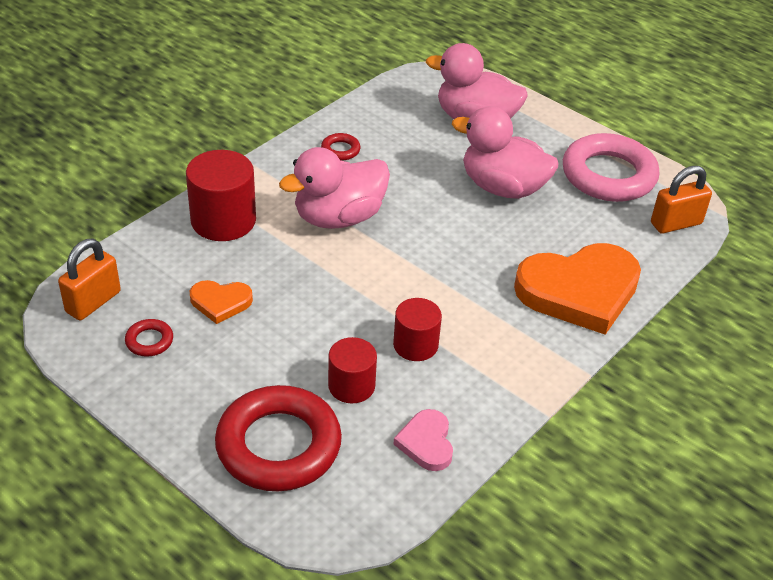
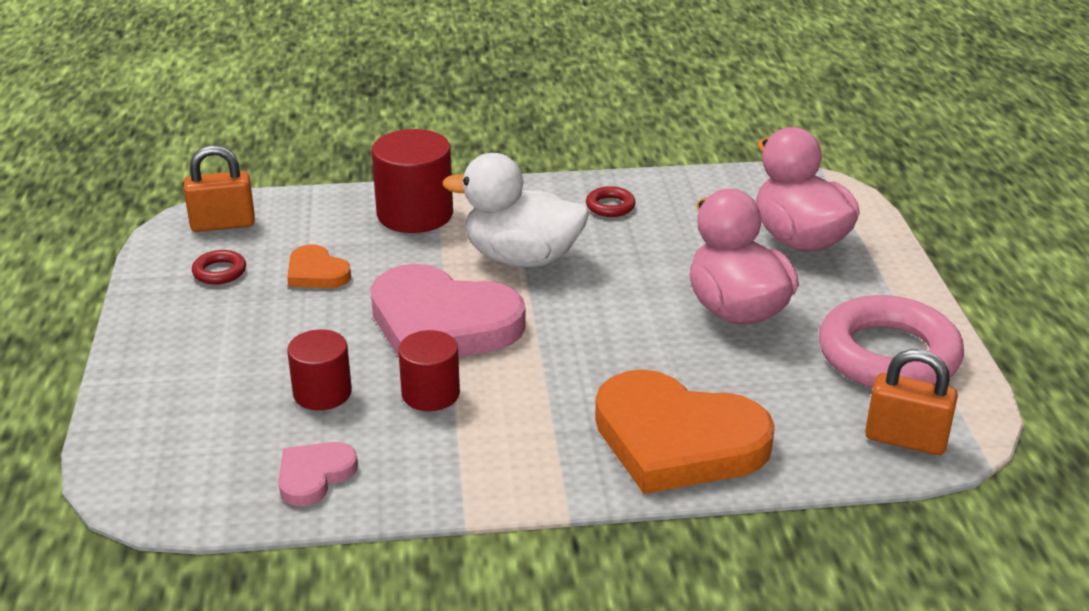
camera: 45 degrees right, 10 degrees down
red ring [215,385,342,491] -> none
pink duck [279,147,390,229] -> white duck [442,153,589,267]
none -> pink heart [370,264,526,357]

